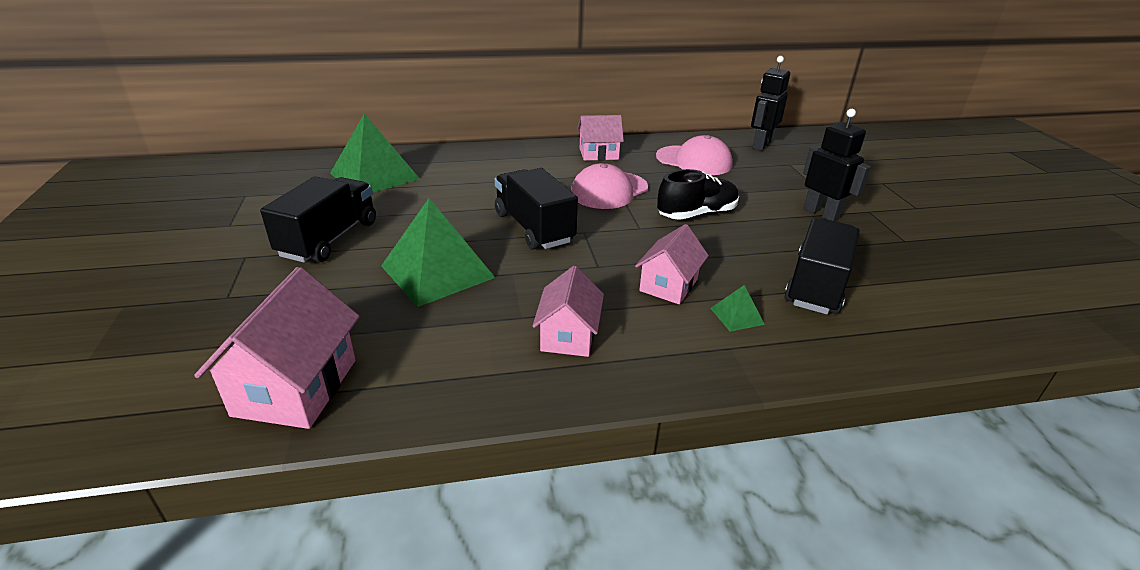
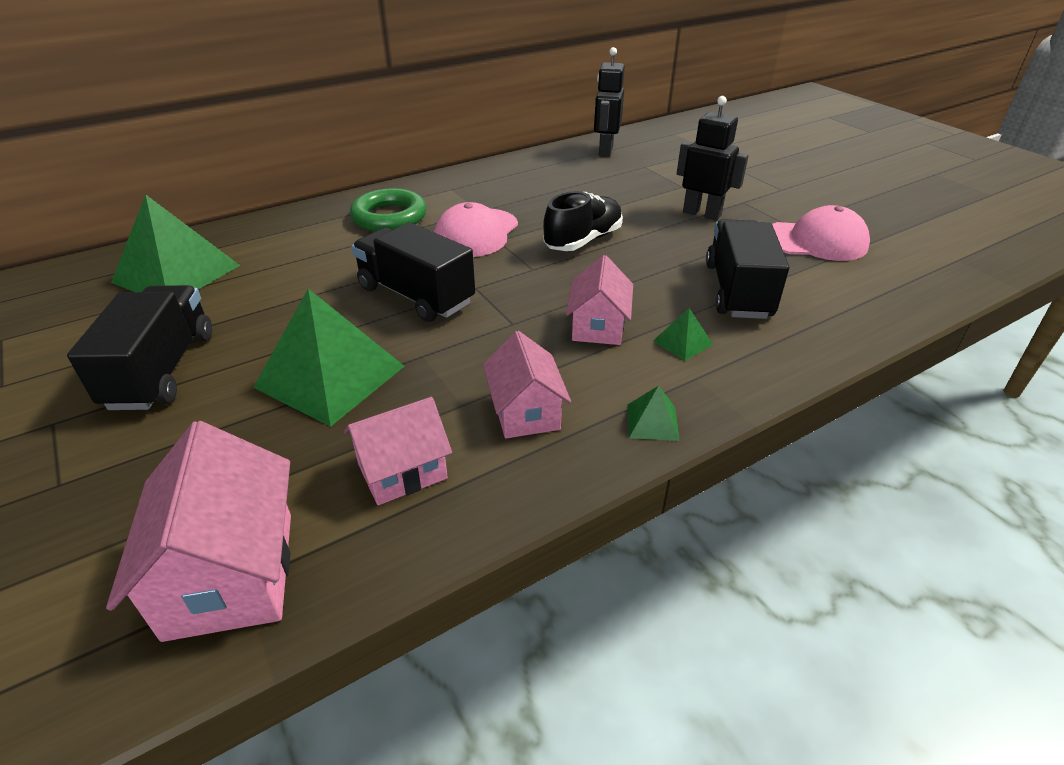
camera: 20 degrees left, 5 degrees up
pink house [577,115,624,161] -> pink house moved to [344,397,452,505]
pink cap [656,135,733,175] -> pink cap moved to [772,205,870,261]
none -> green ring [350,188,427,231]
none -> green pyramid [627,386,680,441]

